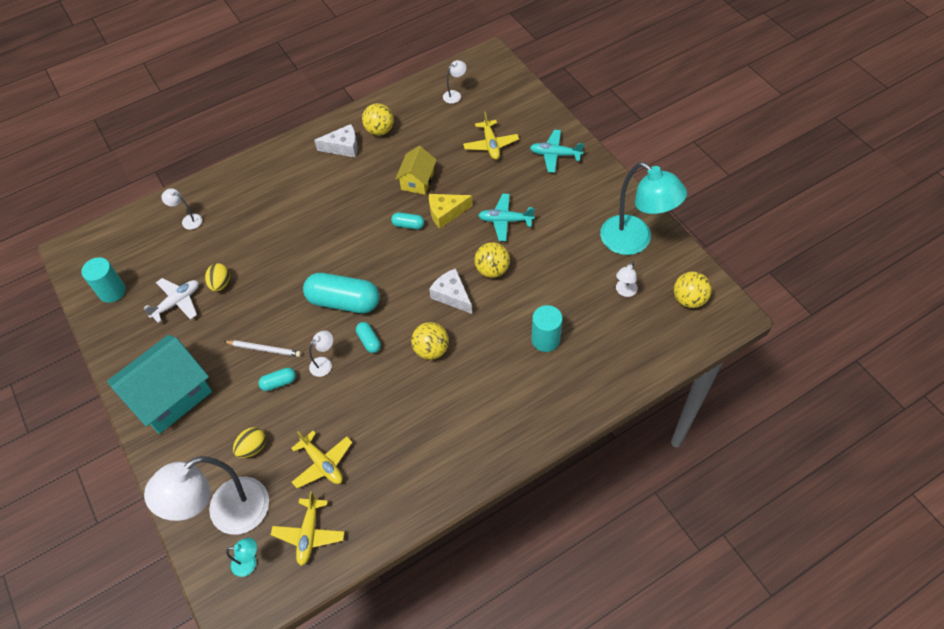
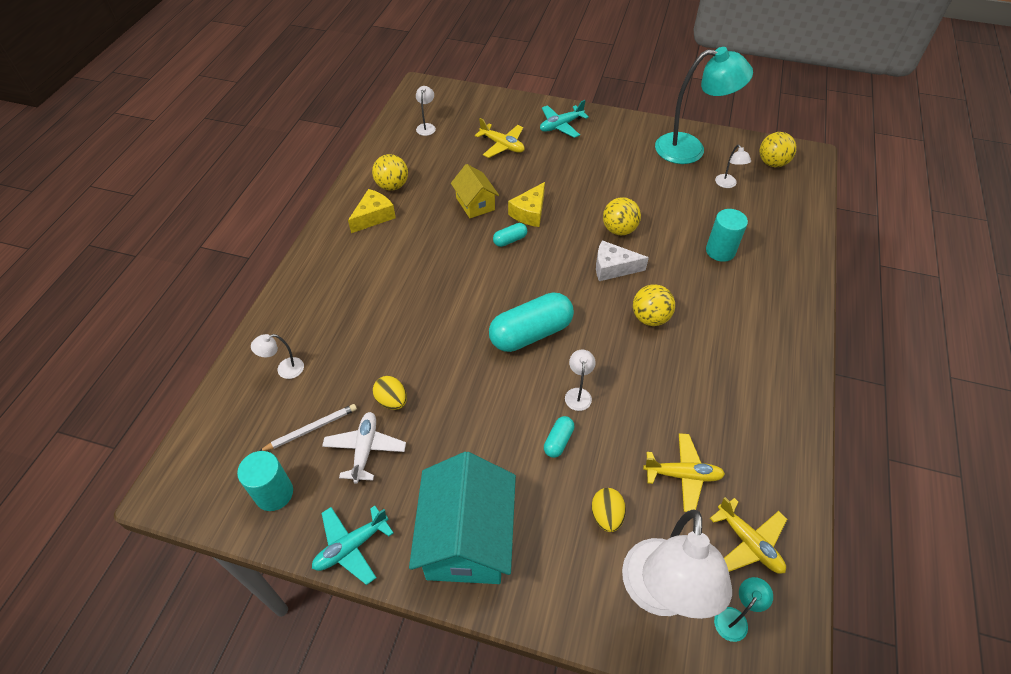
camera: 45 degrees left, 5 degrees down
white pencil [223,340,301,357] -> white pencil moved to [260,404,357,451]
white cheese [314,124,358,157] -> yellow cheese [348,189,396,233]
turquoise capsule [356,322,381,353] -> none
turquoise plane [478,194,535,241] -> turquoise plane moved to [312,506,393,585]

